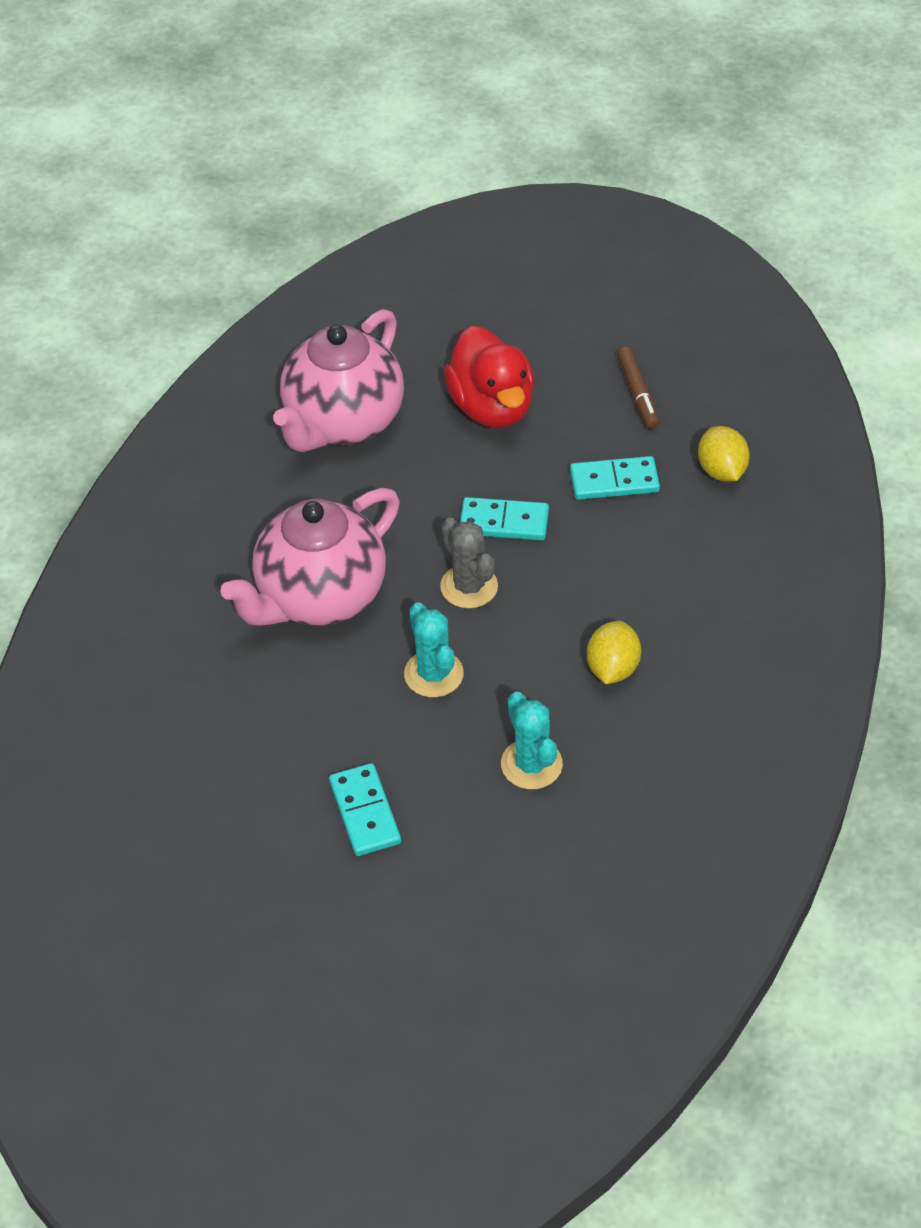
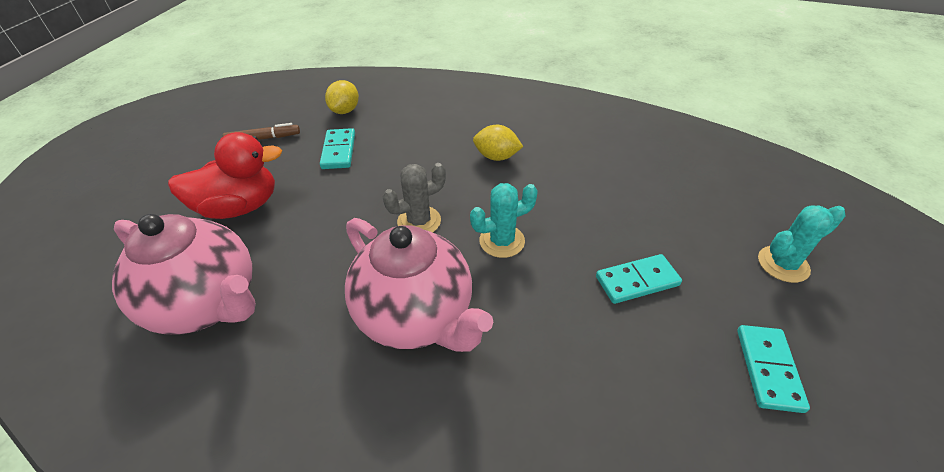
camera: 90 degrees left, 5 degrees down
turquoise domino [460,497,549,540] -> turquoise domino moved to [737,325,810,413]
turquoise cactus [501,691,563,789] -> turquoise cactus moved to [758,205,845,283]
yellow lemon [698,426,750,482] -> yellow lemon turned 60 degrees counterclockwise [325,80,359,114]

